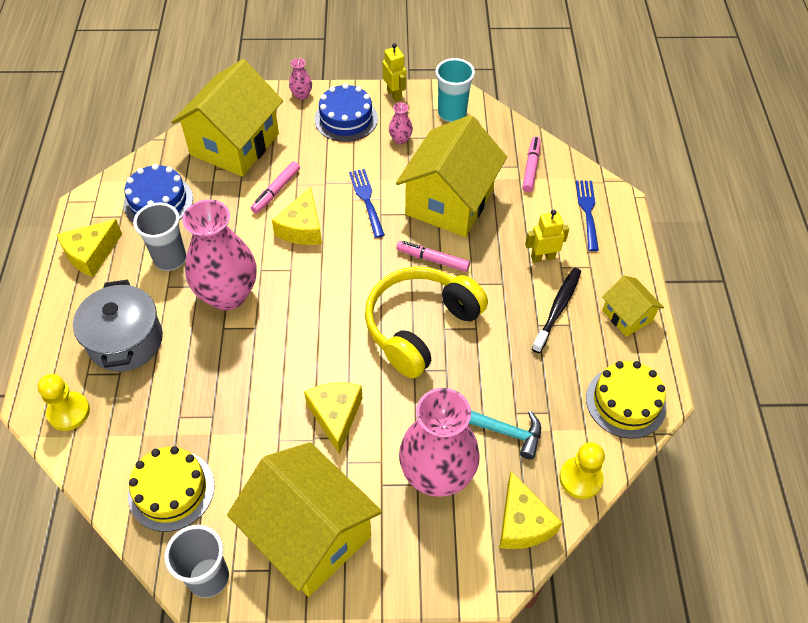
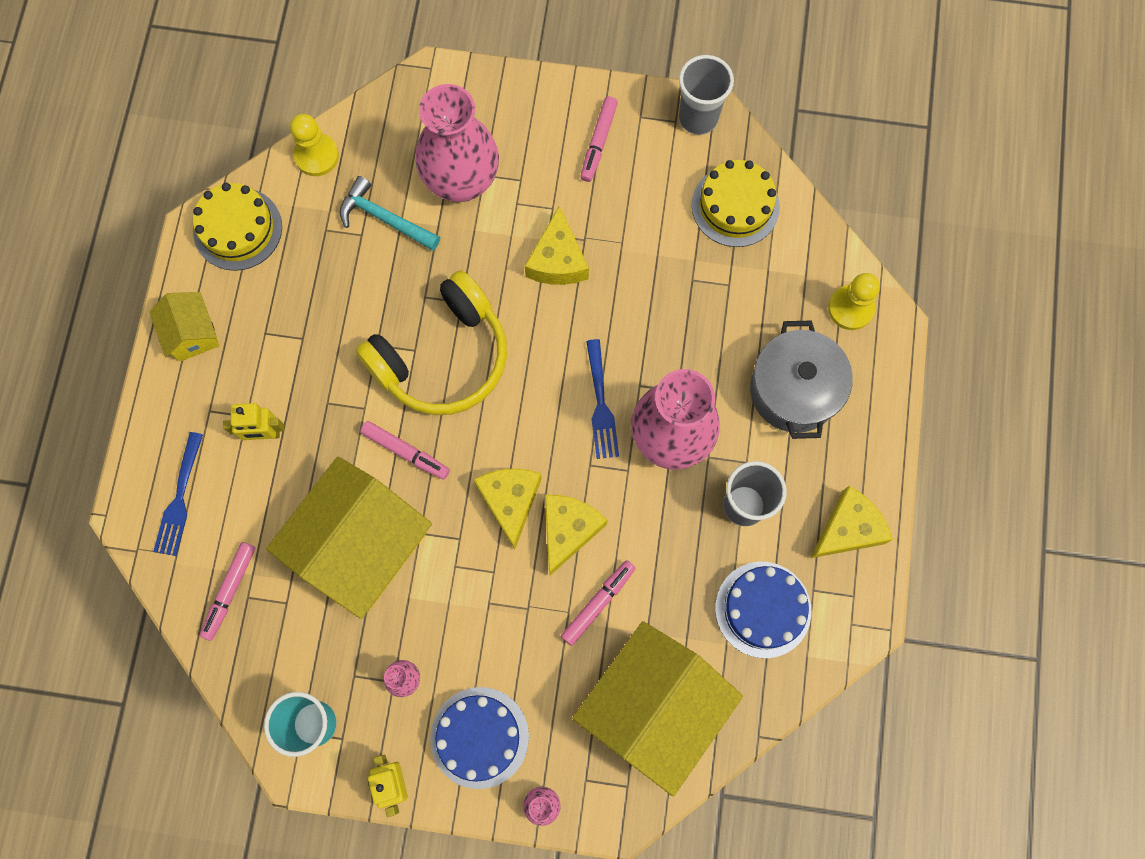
camera: 170 degrees left, 20 degrees up
yellow house [227,442,382,597] -> pink marker [580,96,618,182]
blue fork [349,169,385,238] -> blue fork moved to [586,339,619,459]
yellow cheese [500,471,562,549] -> yellow cheese moved to [474,468,542,550]
black toothbrush [532,268,581,353] -> none

